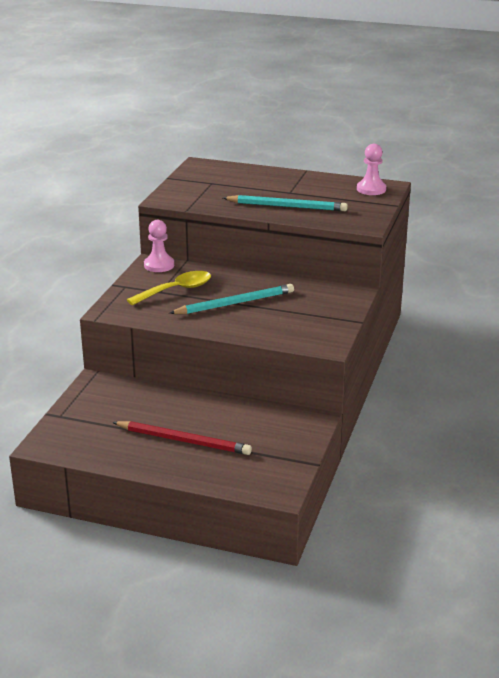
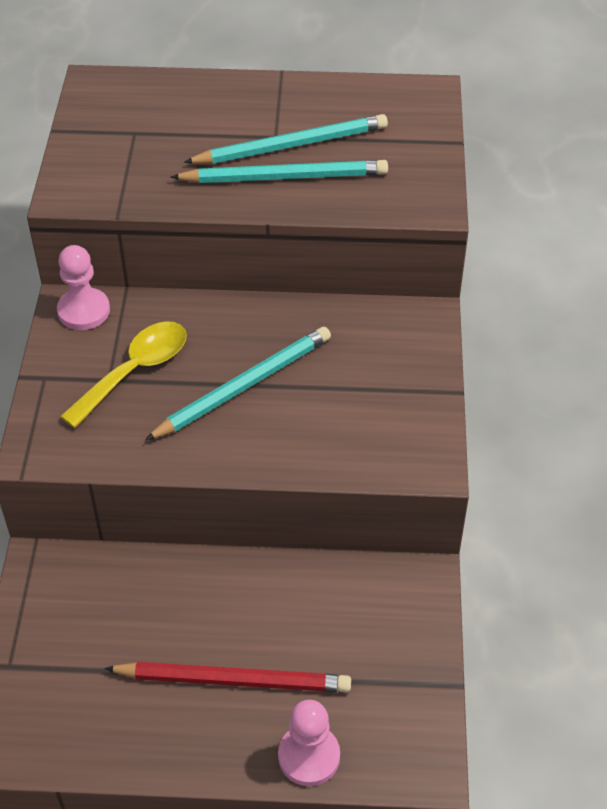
camera: 15 degrees left, 20 degrees up
pink pawn [357,144,386,195] -> pink pawn moved to [278,700,340,786]
none -> turquoise pencil [184,114,388,164]

